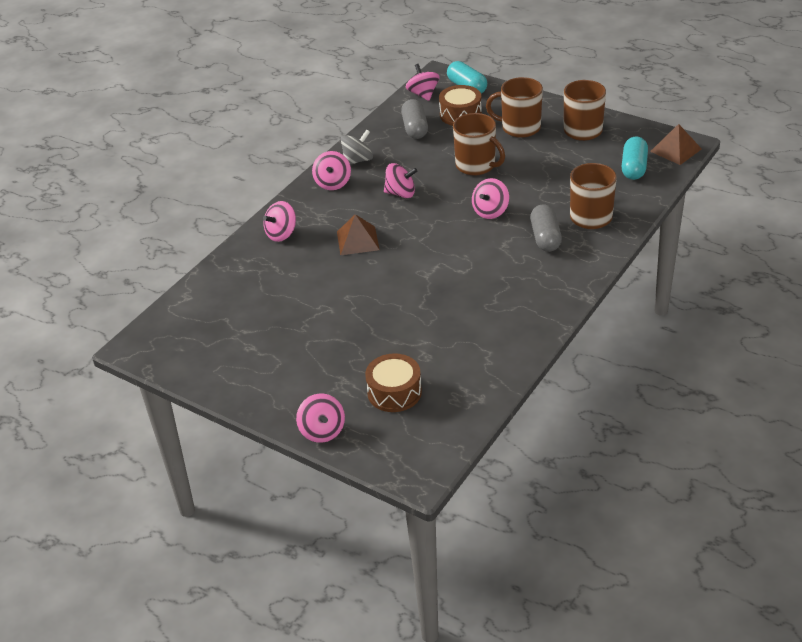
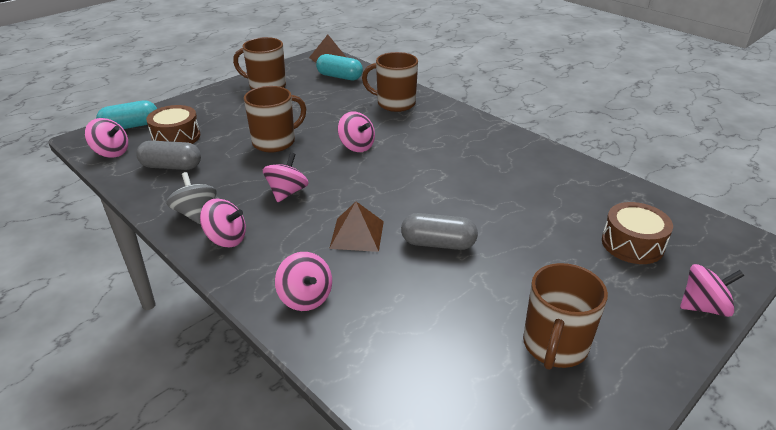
camera: 80 degrees left, 5 degrees down
pink spinning top [406,64,440,101] -> pink spinning top turned 150 degrees counterclockwise [85,118,128,158]
brown mug [486,77,543,138] -> brown mug moved to [523,263,608,370]
grey capsule [530,204,562,252] -> grey capsule moved to [401,213,478,250]

